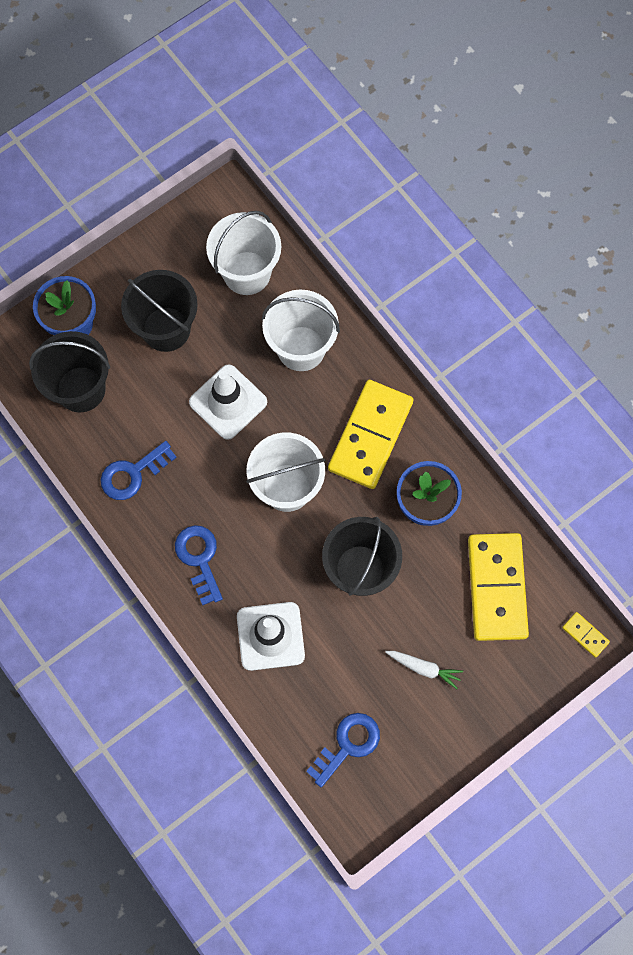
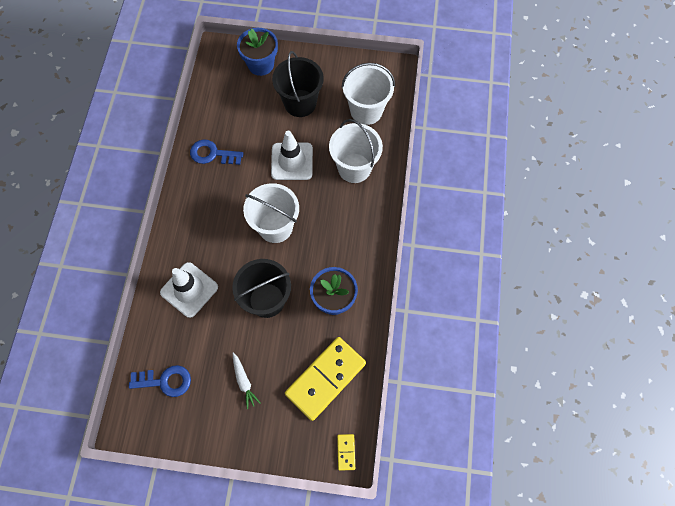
camera: 45 degrees right, 5 degrees down
black bucket [29,331,110,412] -> none
blue key [175,525,223,605] -> none
yellow domino [328,380,414,489] -> none

